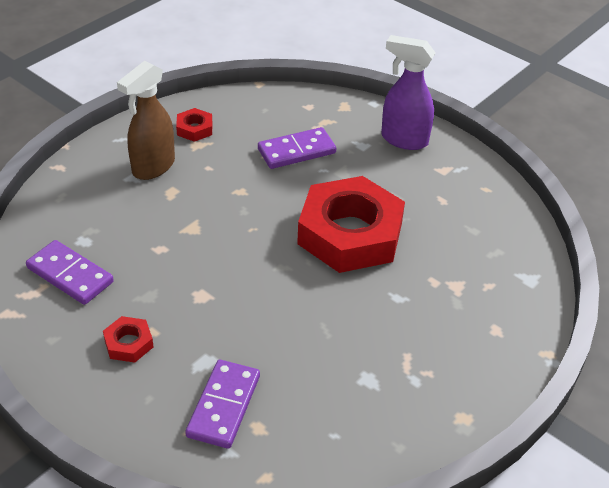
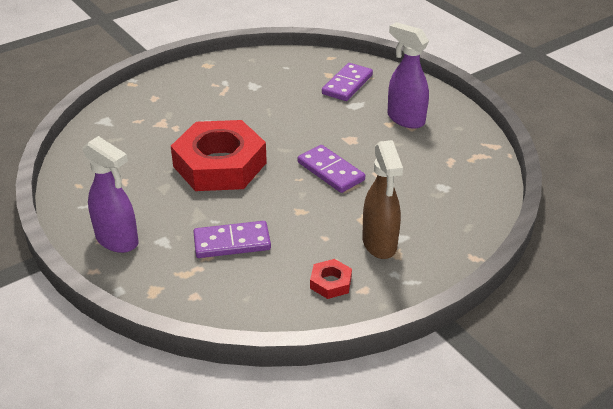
camera: 165 degrees left, 5 degrees down
purple domino [26,240,114,305] -> purple domino moved to [298,145,365,193]
red nut [103,316,154,363] -> purple spray bottle [388,22,429,129]
brown spray bottle [117,61,175,180] -> brown spray bottle turned 120 degrees clockwise [362,140,403,259]

